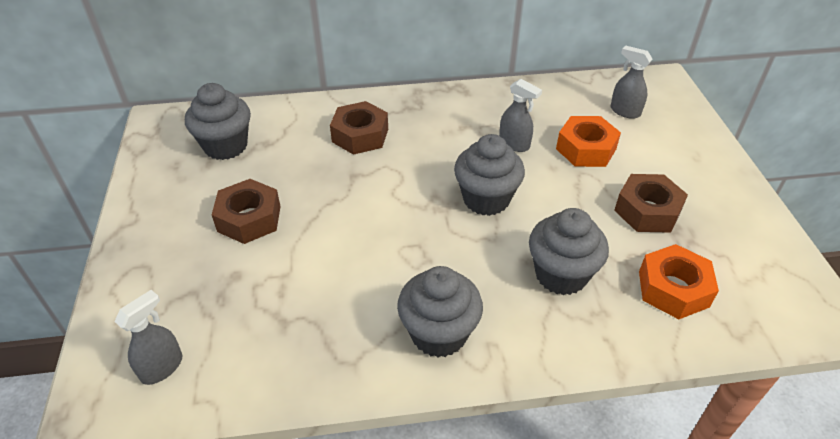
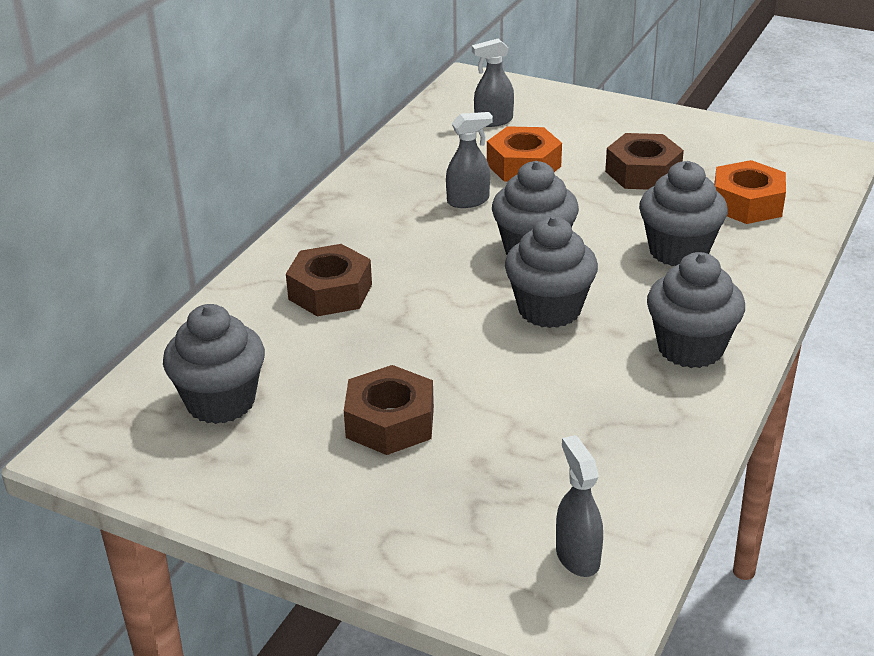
camera: 55 degrees left, 10 degrees down
none -> grey cupcake [505,216,598,328]

